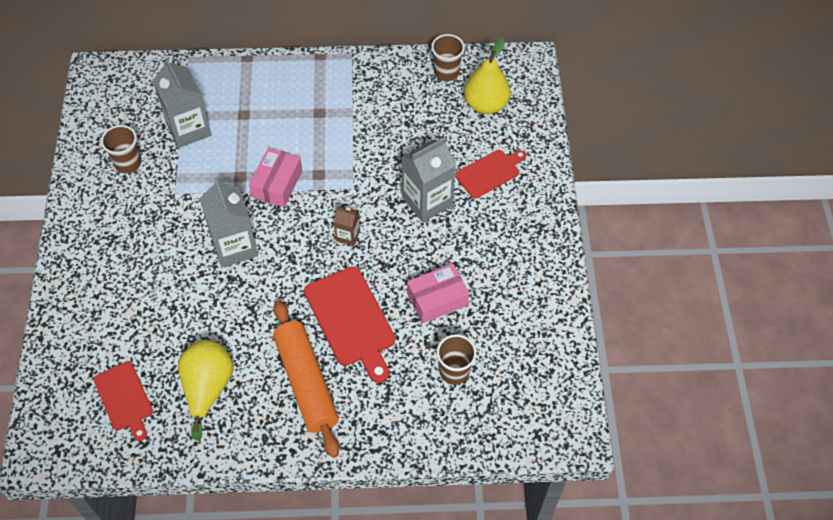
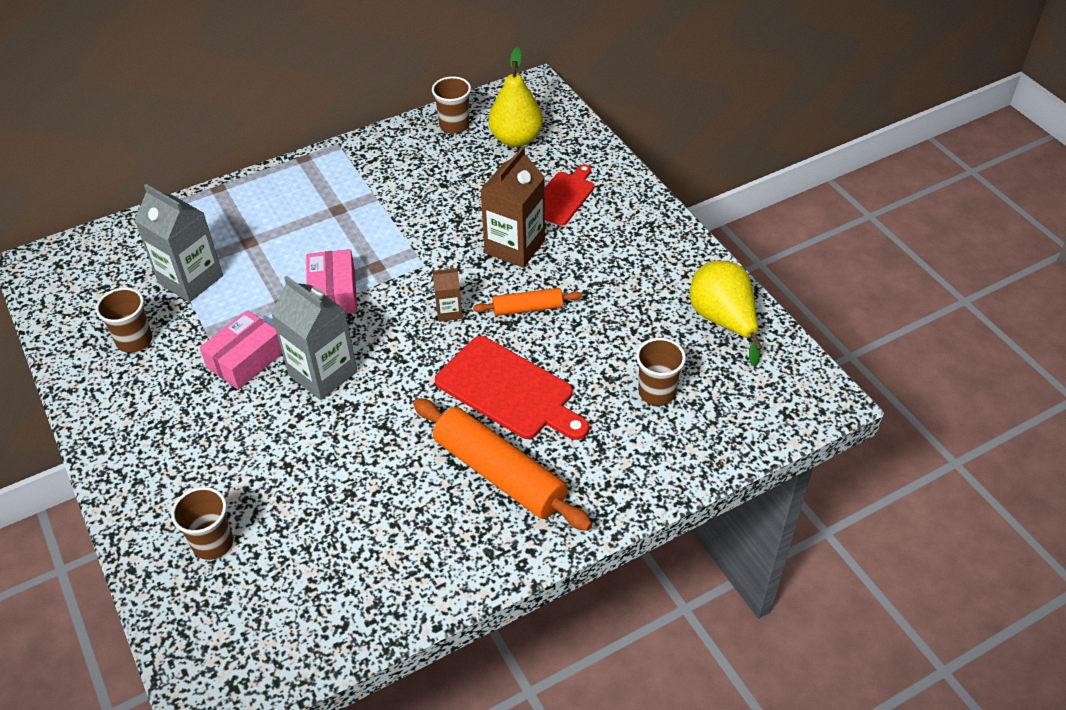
camera: 25 degrees left, 10 degrees down
red cutting board [94,361,153,441] -> none
yellow pear [178,340,234,441] -> yellow pear moved to [690,261,762,367]
grey carton [402,137,456,222] -> brown carton [481,146,545,268]
pink box [407,264,469,323] -> pink box moved to [200,310,282,390]
none -> brown cup [171,487,233,560]
none -> orange rolling pin [473,288,582,316]

